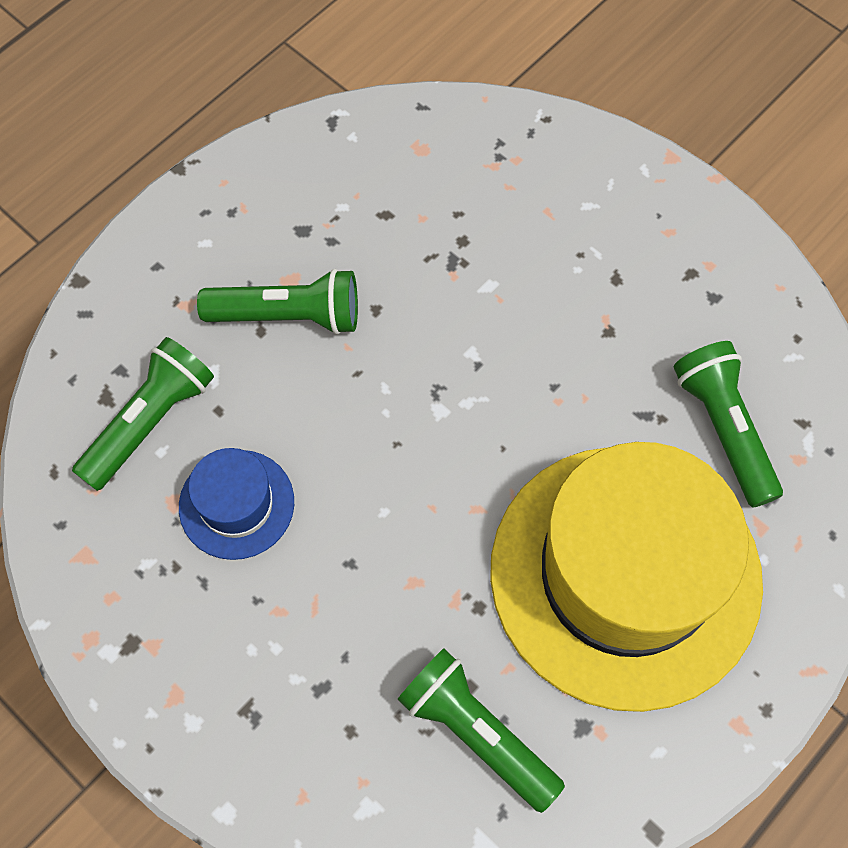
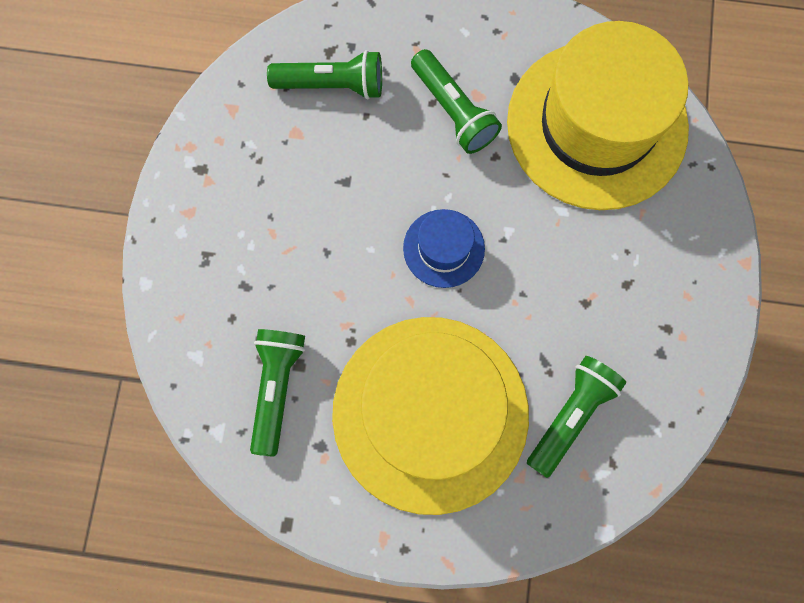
camera: 55 degrees right, 10 degrees up
blue hat [179,448,294,560] -> blue hat moved to [403,209,485,288]
none -> yellow hat [507,21,689,210]

